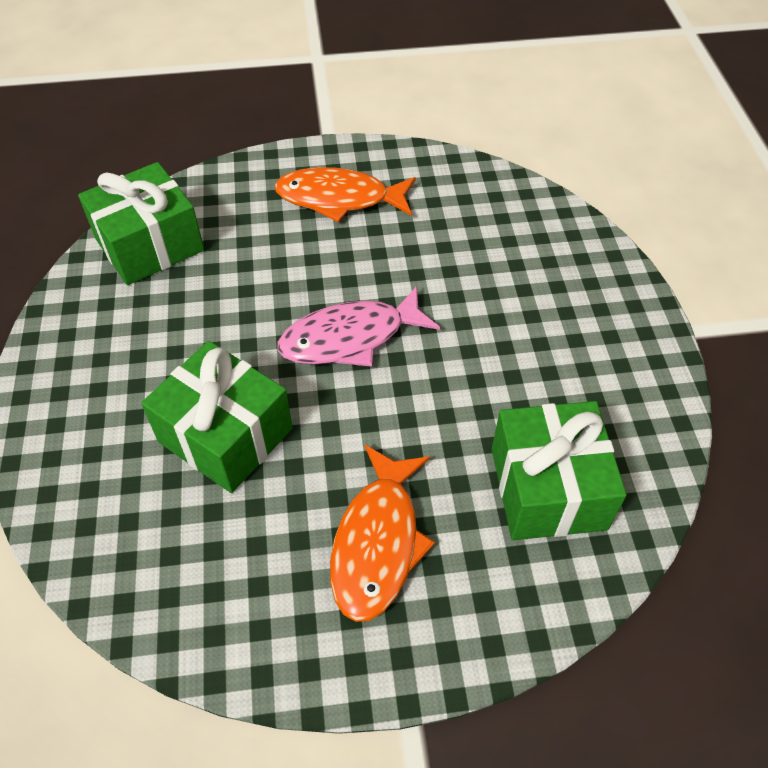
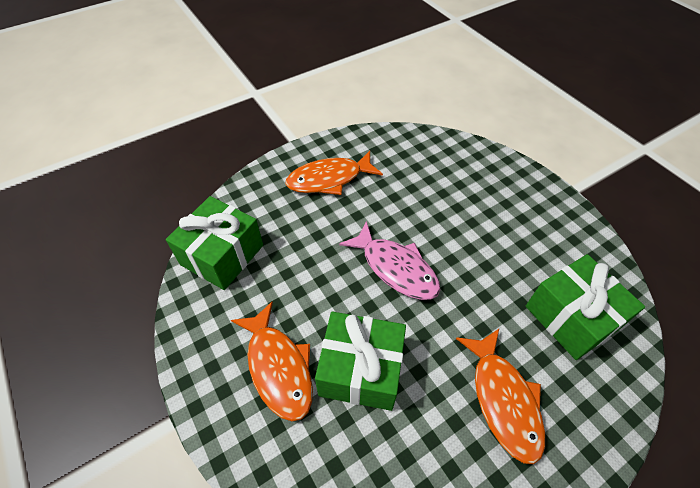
camera: 25 degrees left, 0 degrees up
pink fish [278,286,440,367] -> pink fish turned 90 degrees counterclockwise [339,221,441,300]
none -> orange fish [231,301,313,421]

